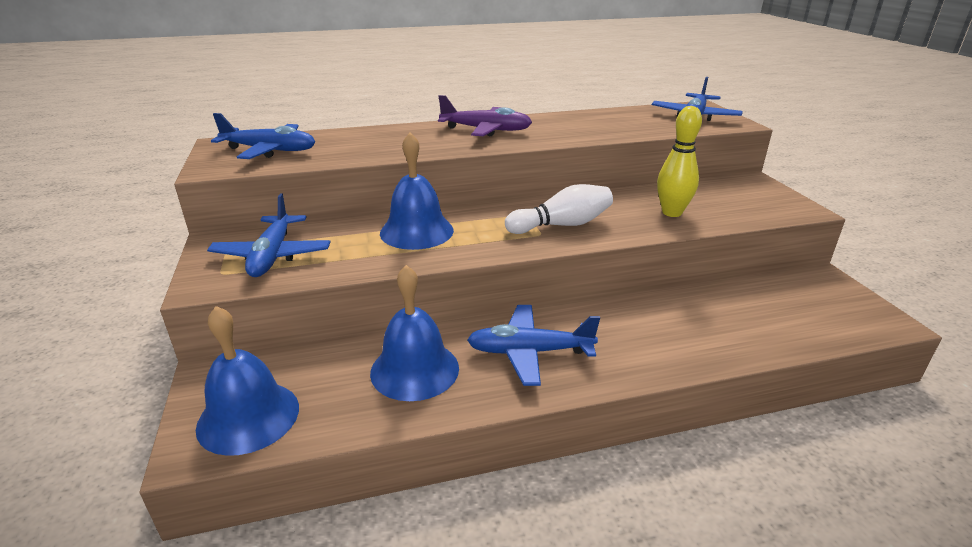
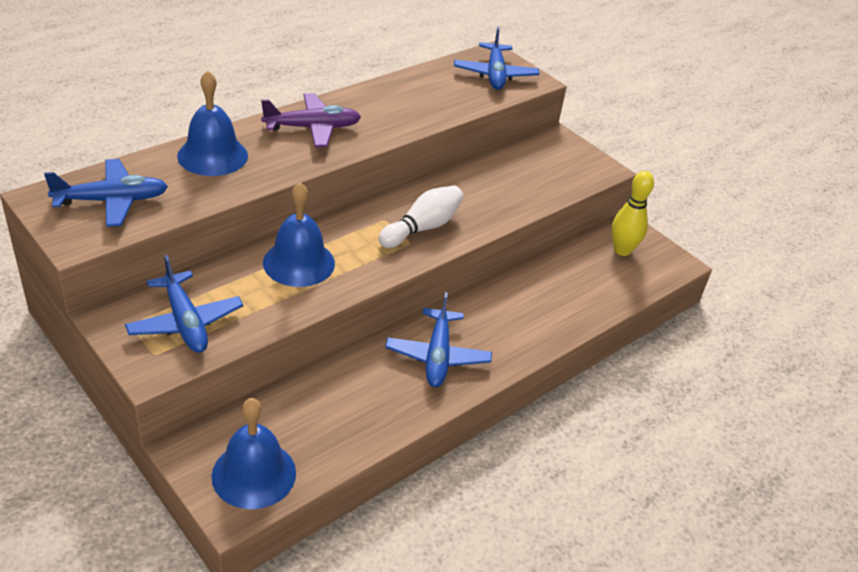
camera: 30 degrees left, 10 degrees up
blue bell [370,265,459,401] -> blue bell moved to [177,71,248,176]
blue plane [467,305,600,386] -> blue plane turned 60 degrees counterclockwise [385,292,492,387]
yellow bowling pin [657,106,702,217] -> yellow bowling pin moved to [612,171,654,256]

